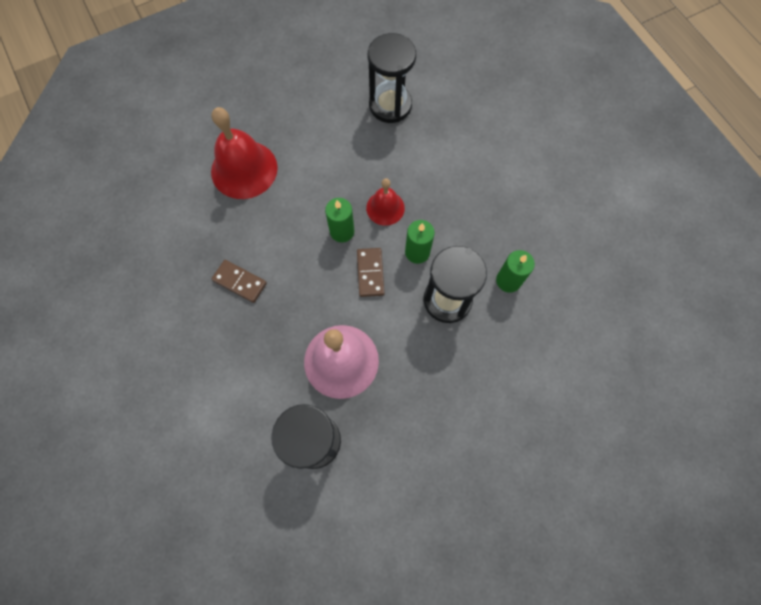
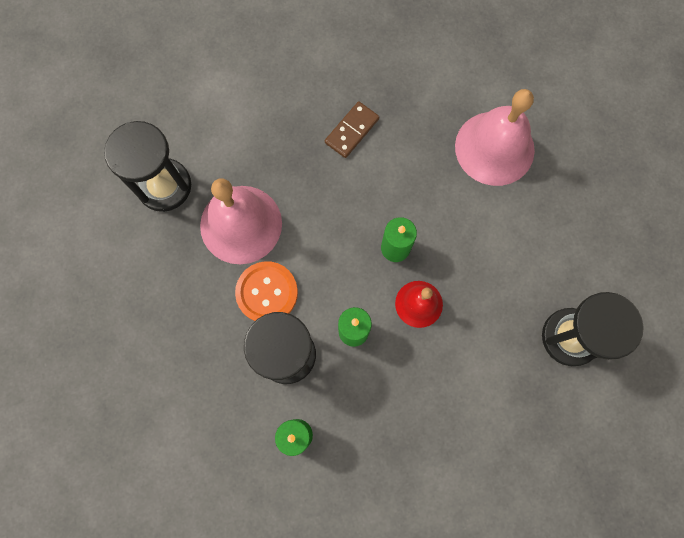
camera: 100 degrees right, 5 degrees up
red bell [211,107,278,199] -> pink bell [455,89,535,186]
brown domino [357,248,384,297] -> none
none -> orange button [235,261,298,321]

